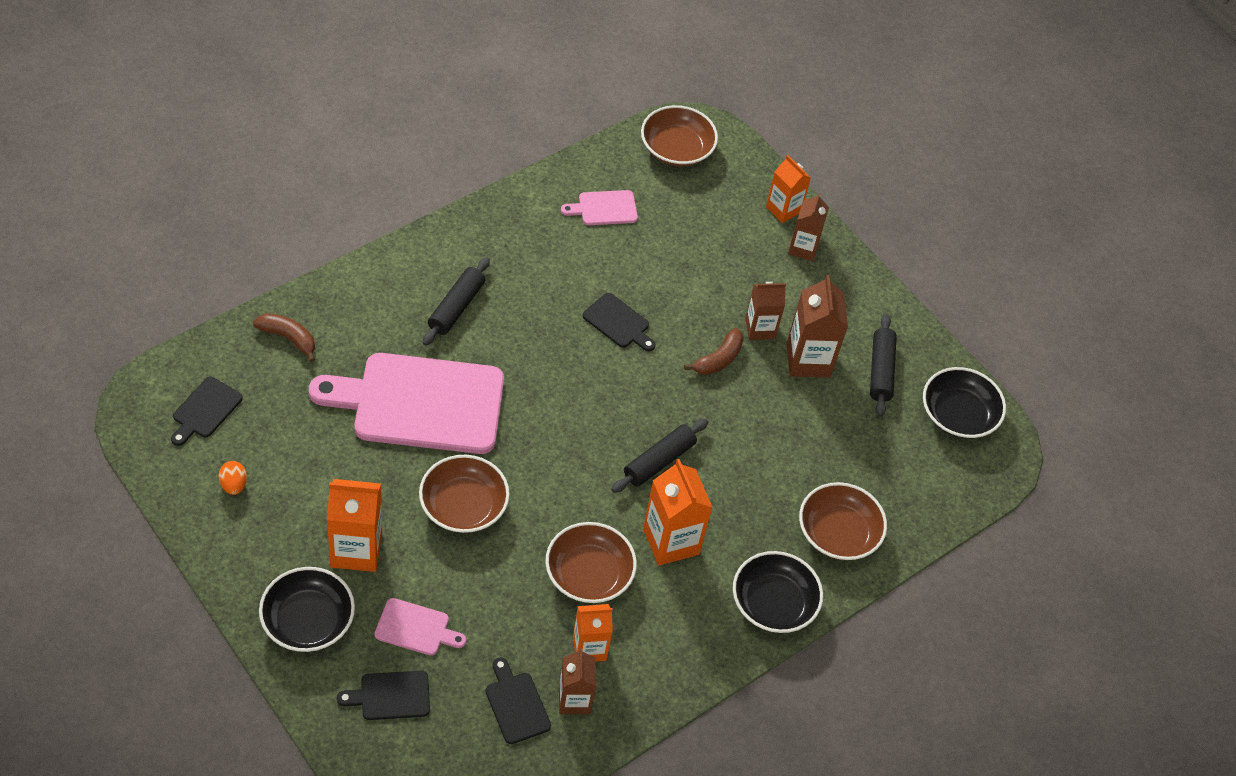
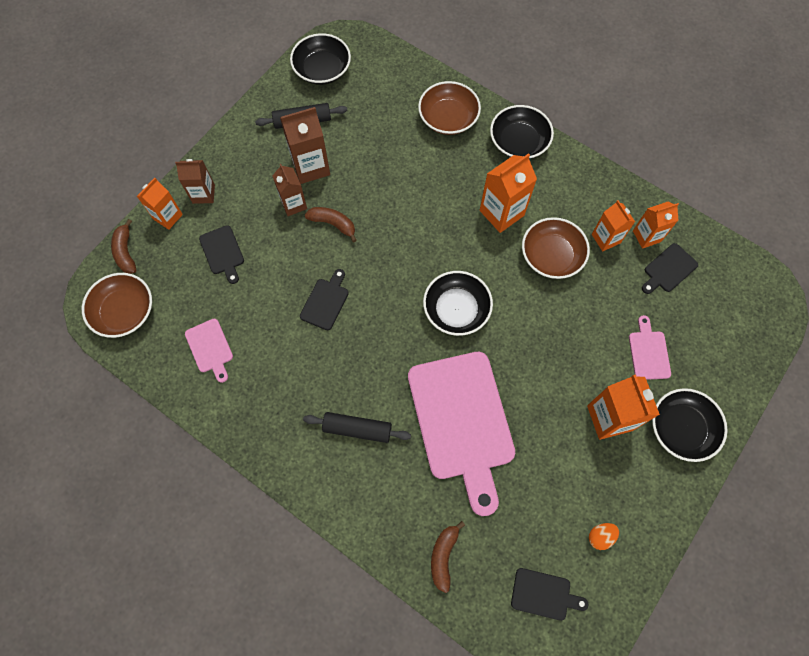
camera: 100 degrees left, 15 degrees up
black cutting board [337,671,430,720] -> black cutting board moved to [199,225,244,284]
brown bowl [419,455,510,533] -> none
brown carton [559,648,596,714] -> orange carton [633,202,679,249]
black rolling pin [611,419,708,493] -> none
none -> brown banana [111,219,136,274]
none -> black bowl [423,271,493,336]

